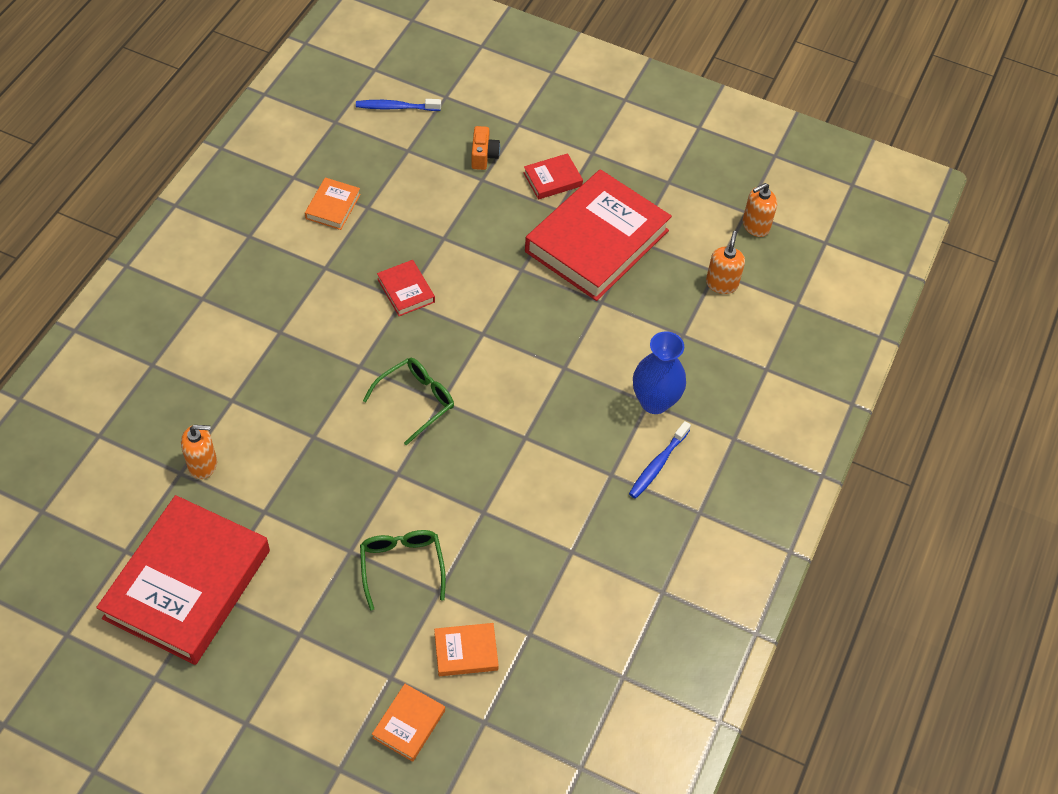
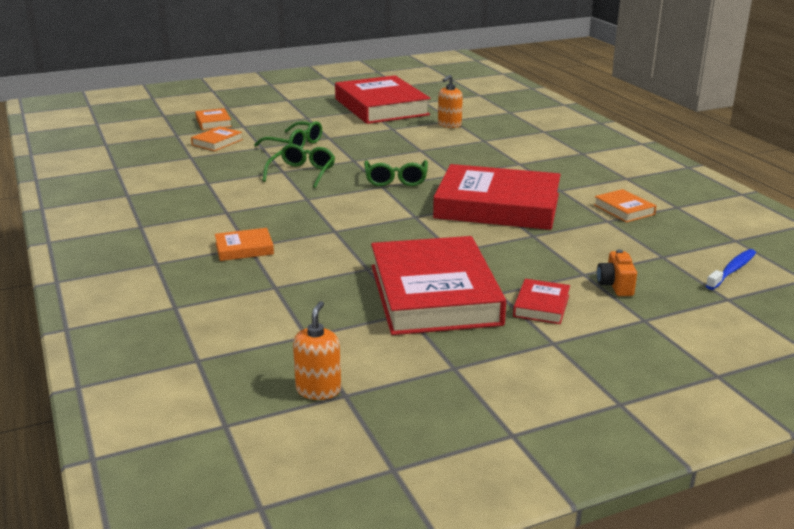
camera: 135 degrees right, 30 degrees down
red book [377,260,435,316] -> red book [433,164,561,230], size x2.38
orange camera [471,126,500,170] -> orange camera turned 45 degrees clockwise [597,249,637,296]
blue toothbrush [629,421,691,499] -> none
blue vase [633,331,686,414] -> orange book [215,228,274,261]
orange soap dispenser [706,231,745,294] -> none
none -> green glasses [262,144,335,188]

